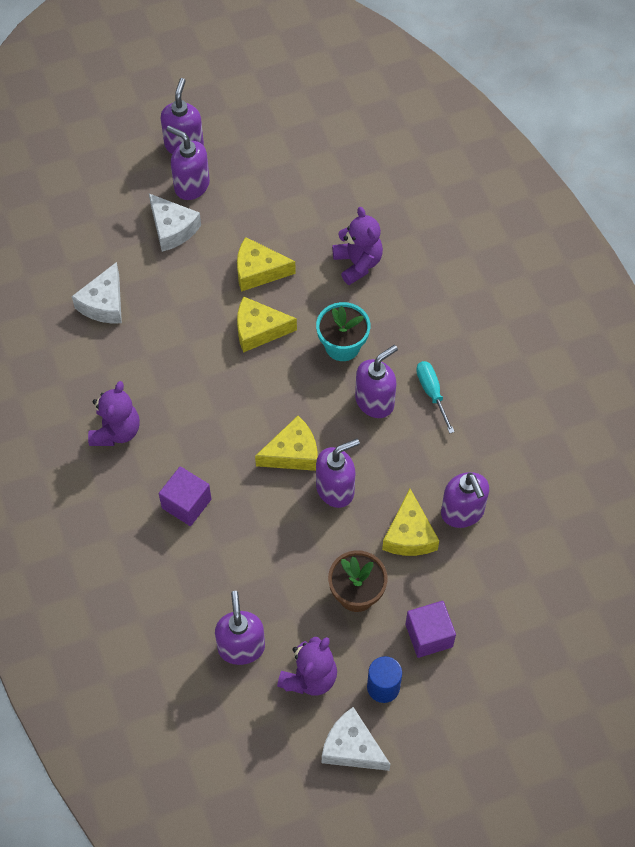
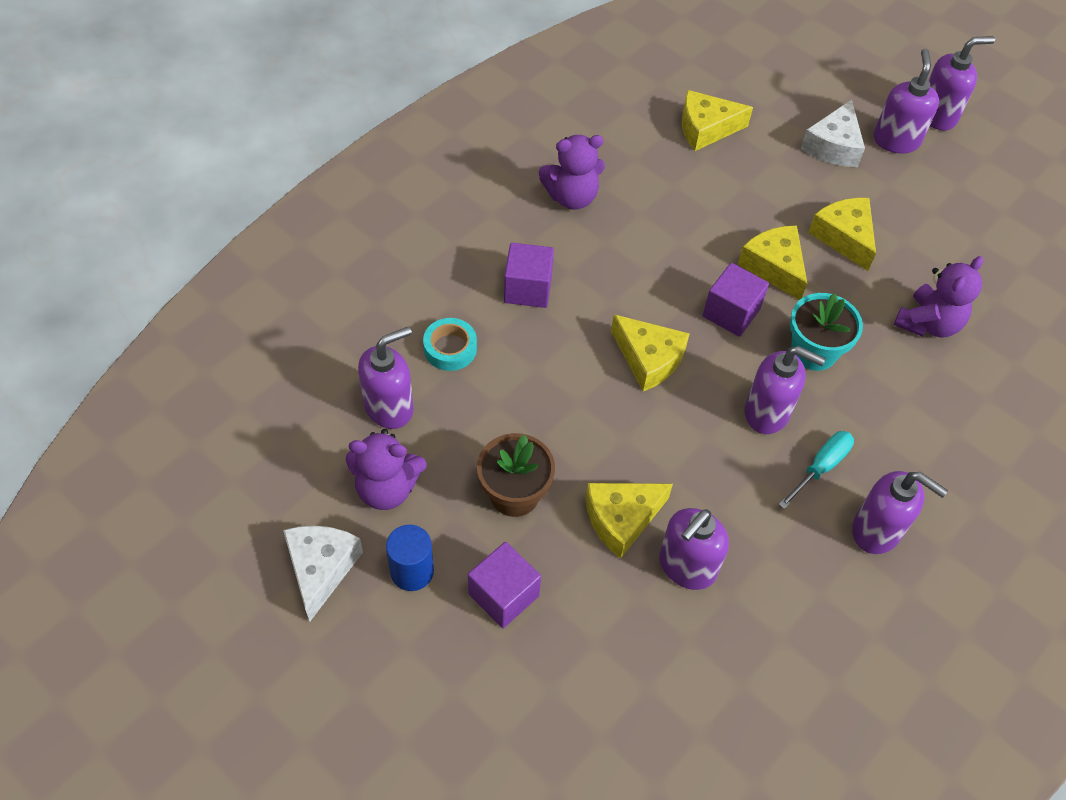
camera: 60 degrees right, 5 degrees down
white cheese [72,262,122,323] -> yellow cheese [682,90,753,151]
purple soap dispenser [316,438,360,508] -> purple soap dispenser moved to [852,471,948,554]
none -> turquoise tape [423,318,477,371]
none -> purple cube [703,263,769,337]

